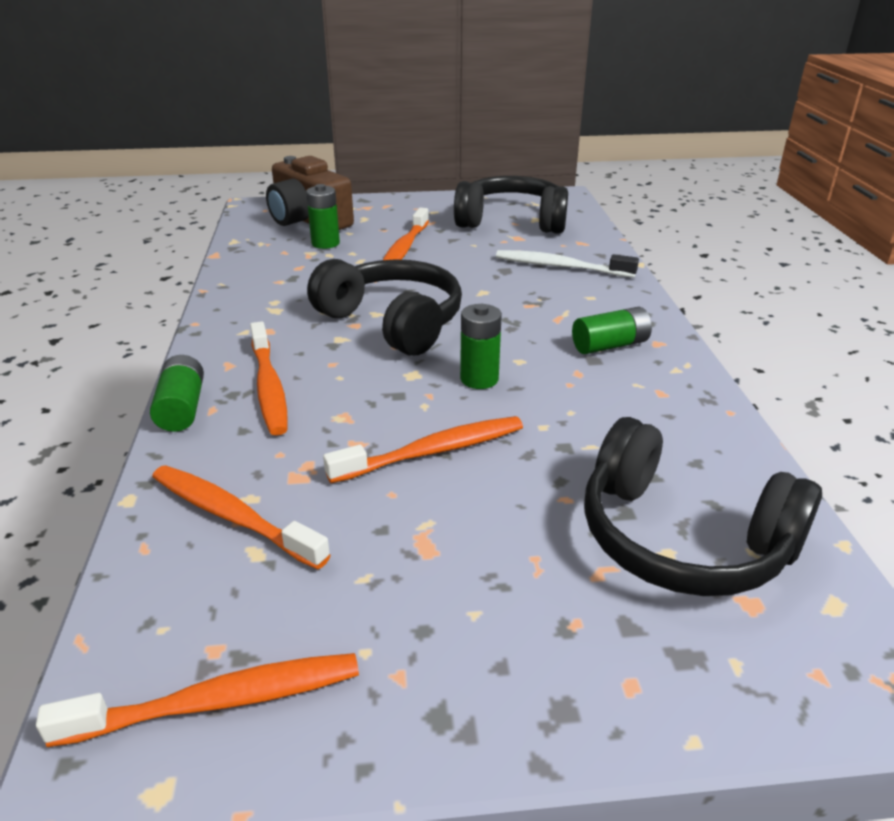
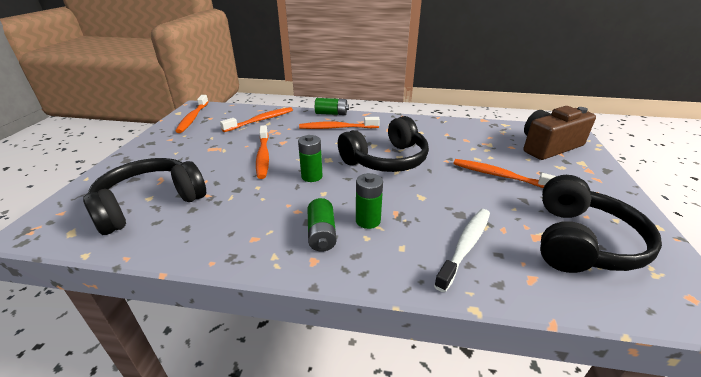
camera: 105 degrees right, 0 degrees up
green battery [306,184,340,249] -> green battery moved to [356,173,383,229]

